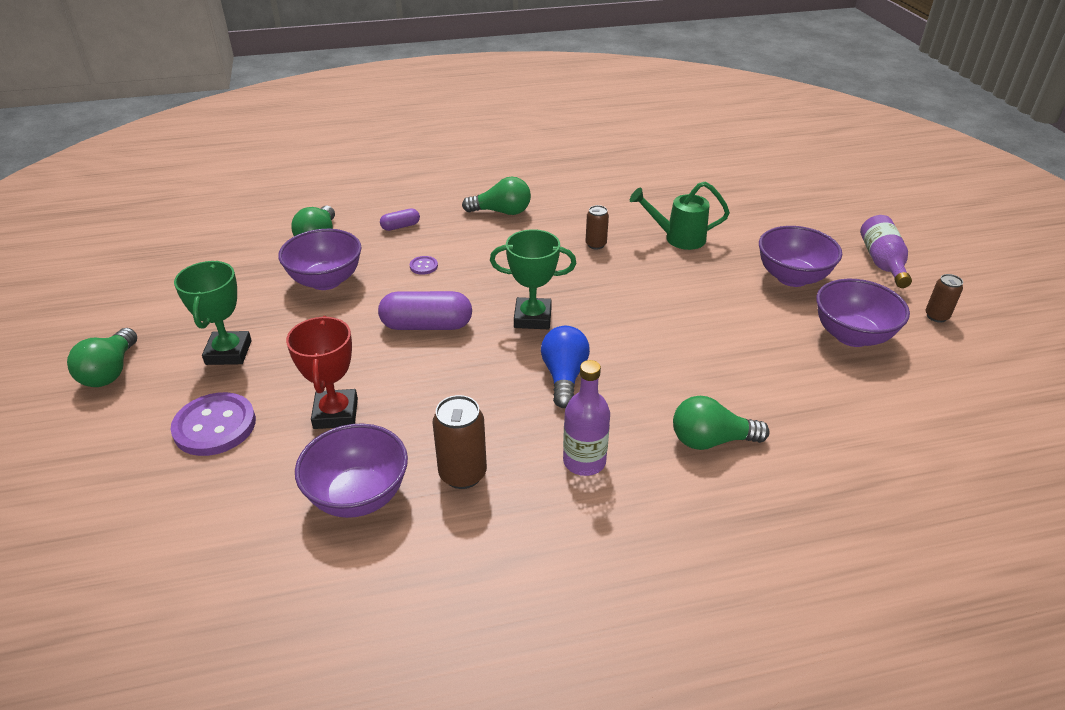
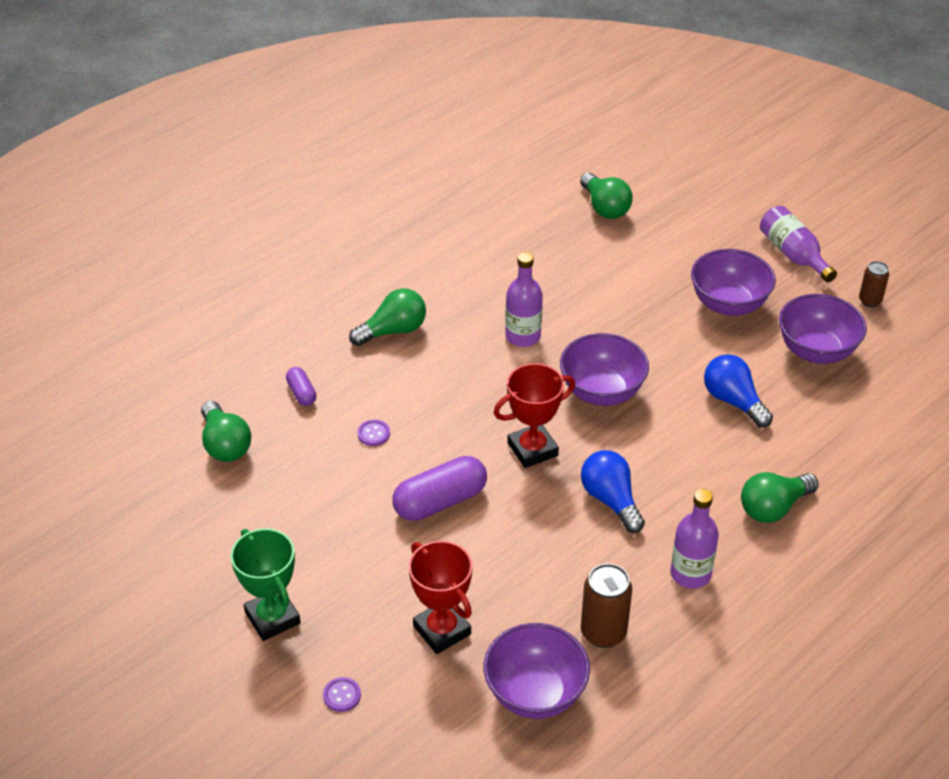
camera: 30 degrees left, 5 degrees up
green light bulb [67,328,137,387] -> green light bulb moved to [580,173,633,219]
purple button [170,392,256,456] -> purple button [323,677,361,712], size x0.45
purple bowl [278,229,362,290] -> purple bowl moved to [560,333,649,406]
purple capsule [380,208,420,231] -> purple capsule turned 60 degrees counterclockwise [286,367,316,406]
green trophy [490,229,576,329] -> red trophy [494,363,575,468]
brown can [586,205,609,249] -> purple bottle [505,252,543,347]
green watering can [630,181,730,250] -> none
none -> blue light bulb [704,354,773,428]

